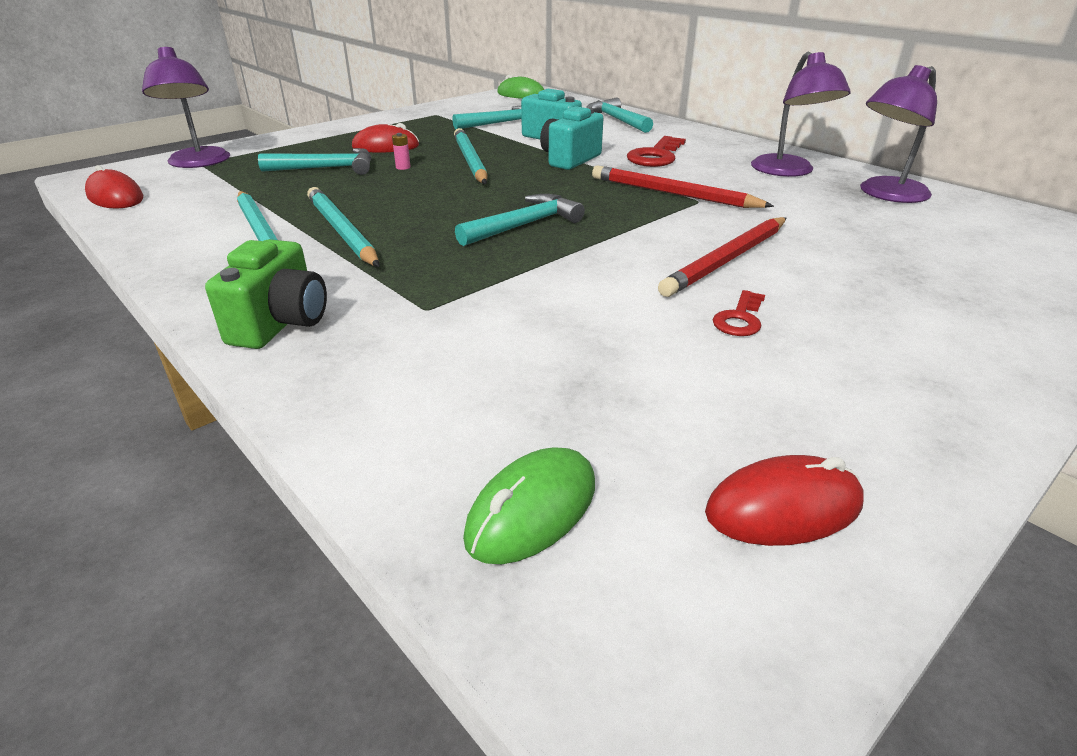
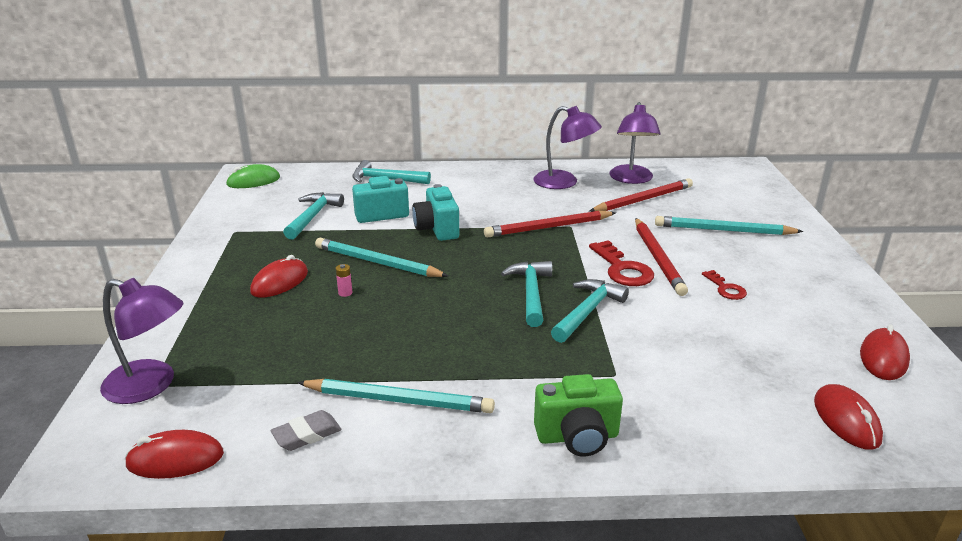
camera: 50 degrees left, 5 degrees down
green camera [205,239,327,349] -> green camera turned 120 degrees clockwise [534,374,623,457]
turquoise hammer [258,148,371,175] -> turquoise hammer moved to [551,279,629,343]
turquoise pencil [307,187,379,267] -> turquoise pencil moved to [655,216,803,235]
green mouse [463,447,595,564] -> red mouse [814,384,883,450]
red key [627,136,686,167] -> red key moved to [589,240,654,286]
none -> grey eraser [270,410,342,451]
none -> red pencil [589,178,693,212]

